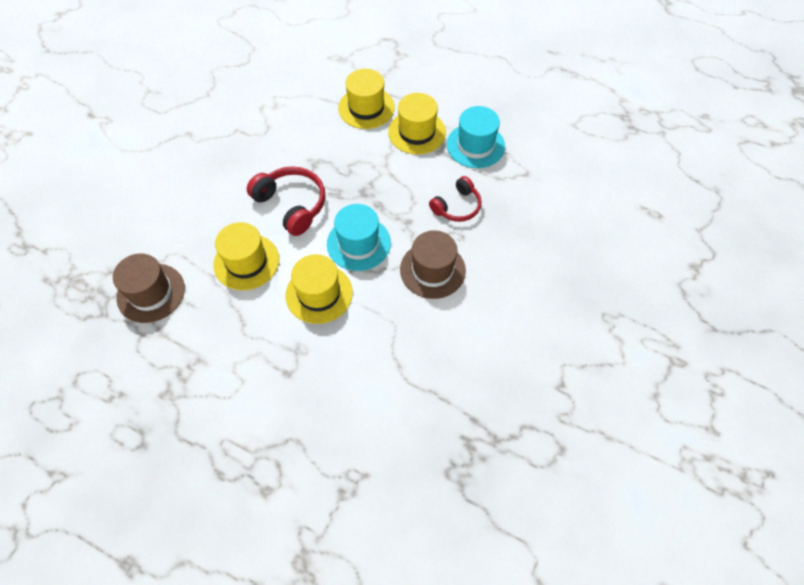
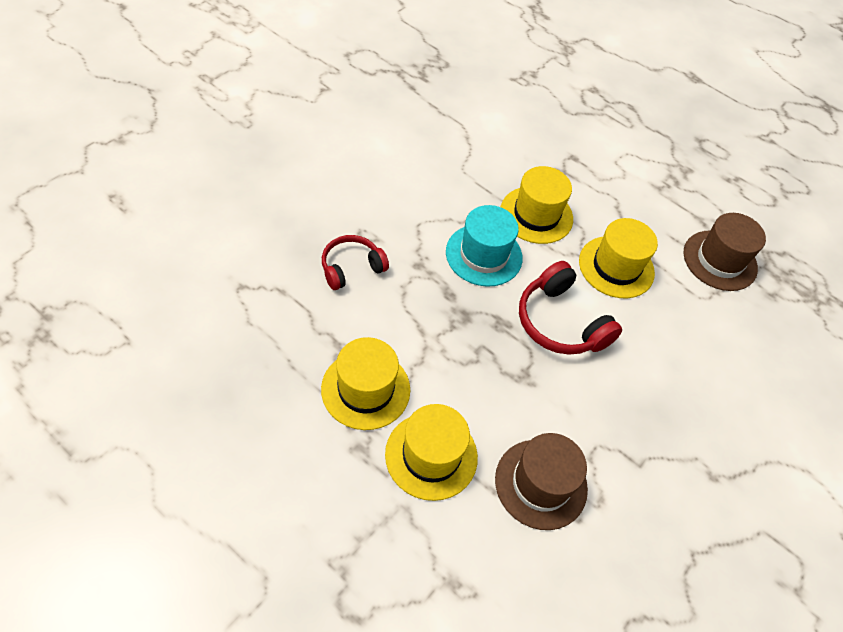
camera: 175 degrees left, 5 degrees down
brown hat [400,230,466,299] -> brown hat moved to [495,433,588,530]
turquoise hat [447,106,505,168] -> none

